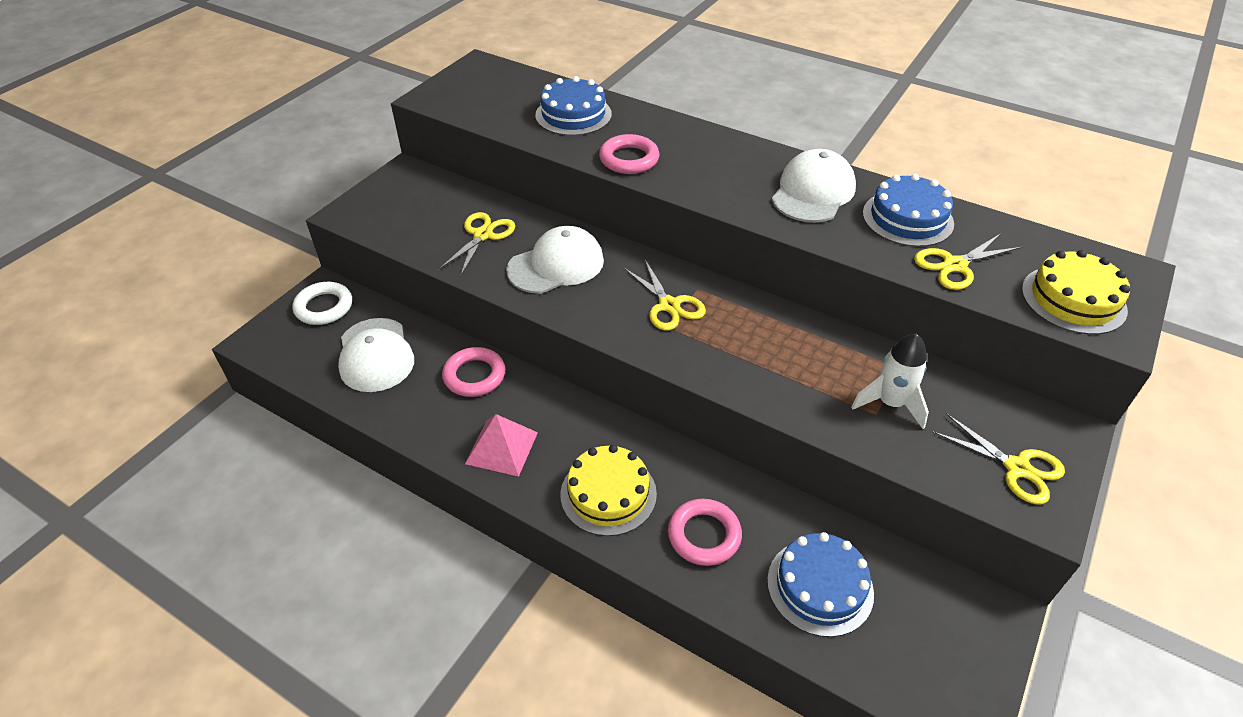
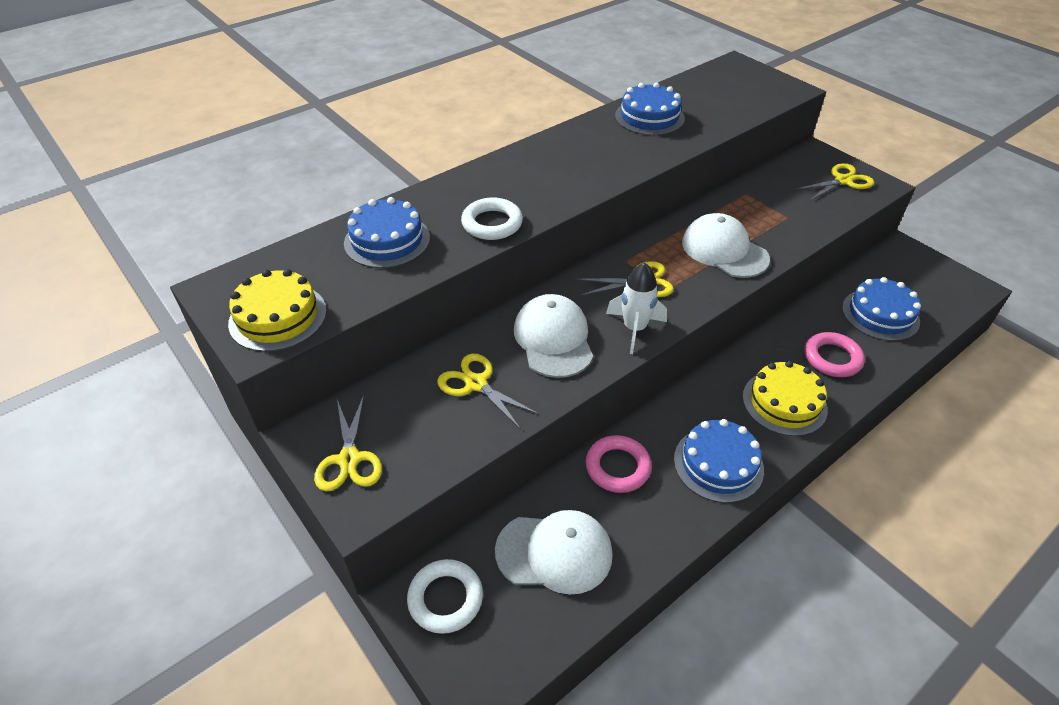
camera: 70 degrees left, 0 degrees up
pink pyramid [465,414,538,477] -> blue cake [674,419,764,503]
pink ring [599,134,659,174] -> white ring [461,198,523,240]
white cap [772,149,856,222] -> white cap moved to [682,213,770,278]
white rocket [852,333,929,429] -> white rocket moved to [606,263,667,354]
yellow scissors [914,234,1022,290] -> yellow scissors moved to [314,395,382,491]
yellow cake [1022,250,1130,335] -> yellow cake moved to [228,269,327,352]

